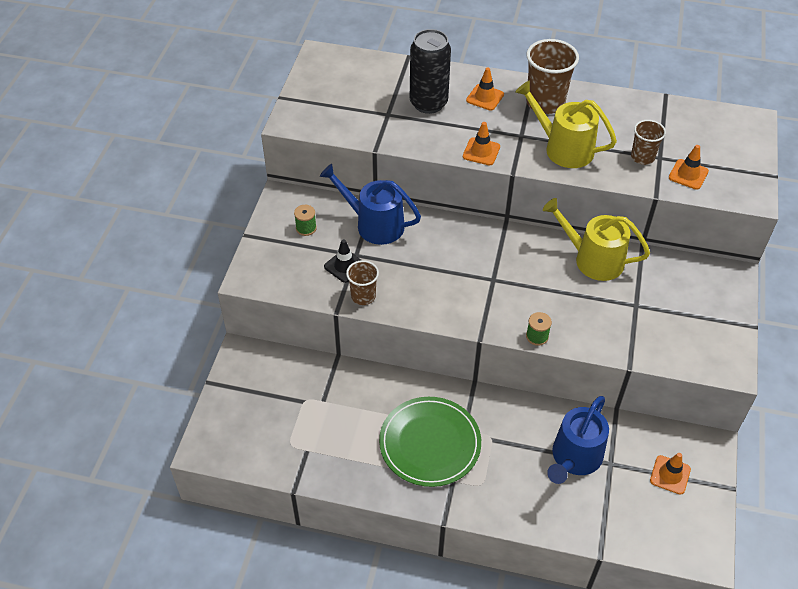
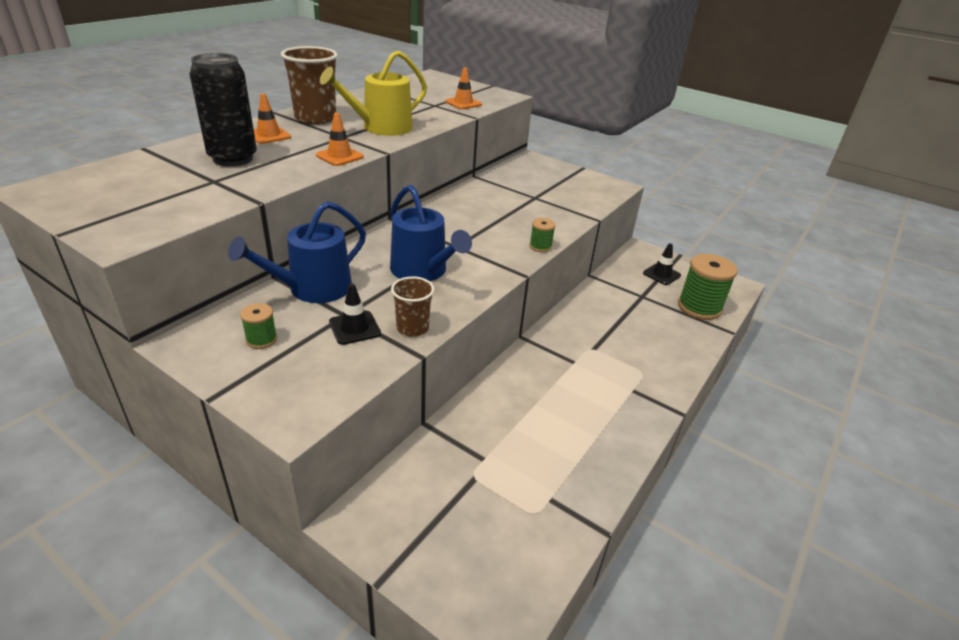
camera: 70 degrees left, 15 degrees down
green plate [379,397,481,487] -> none
yellow watering can [543,198,650,281] -> none
blue watering can [547,396,609,484] -> blue watering can moved to [390,185,472,281]
brown cup [631,120,666,165] -> none
orange traffic cone [650,453,691,495] -> black traffic cone [643,243,681,285]
none -> green spool [678,254,738,320]

